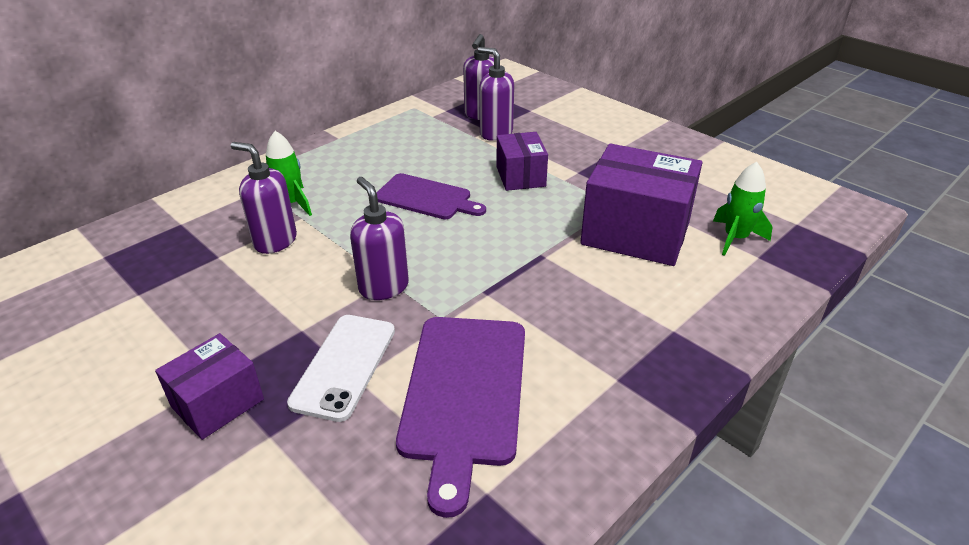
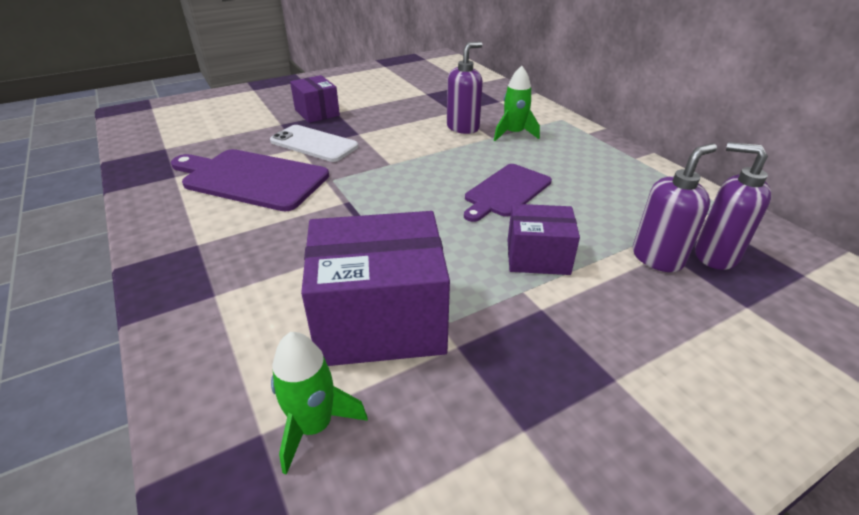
camera: 105 degrees right, 0 degrees up
purple soap dispenser [350,177,409,300] -> none
purple box [580,143,702,266] -> purple box turned 45 degrees clockwise [301,211,450,366]

